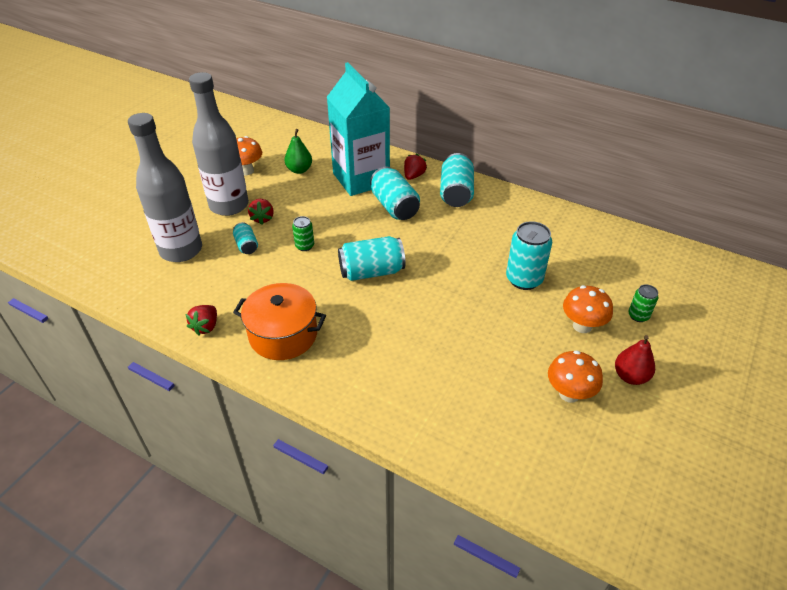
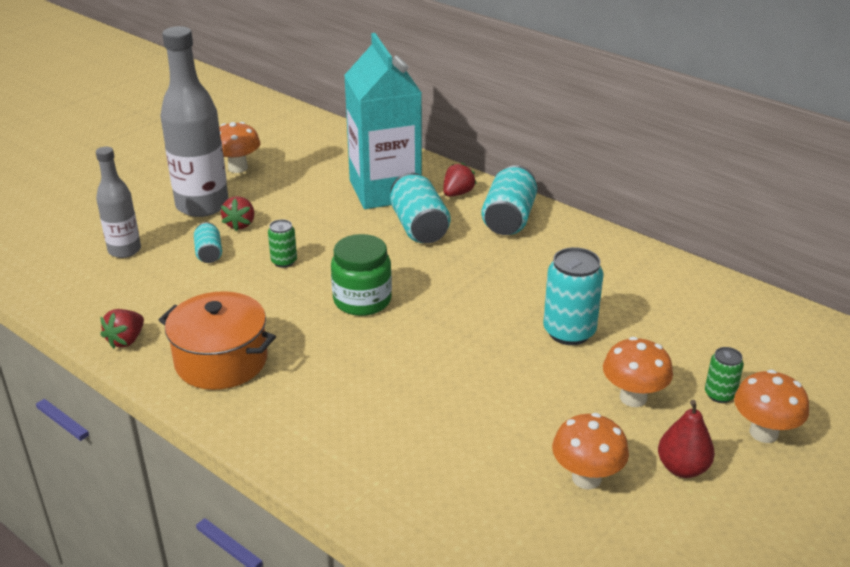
camera: 10 degrees right, 10 degrees down
grey bottle [128,113,202,262] -> grey bottle [96,147,141,258], size x0.58
green pear [285,129,312,174] -> none
turquoise can [338,236,406,281] -> green jar [331,234,392,316]
none -> orange mushroom [734,370,809,443]

